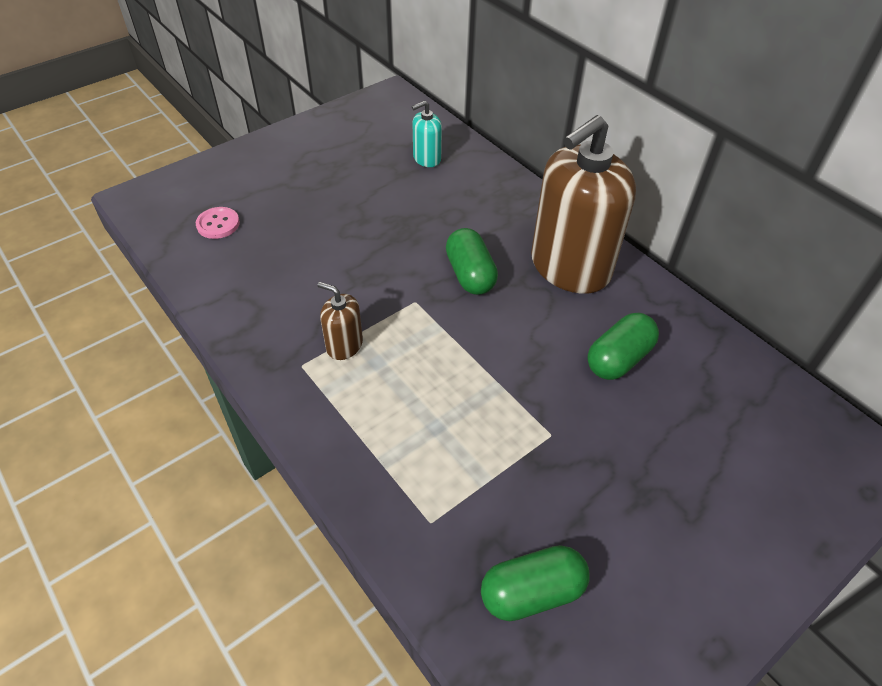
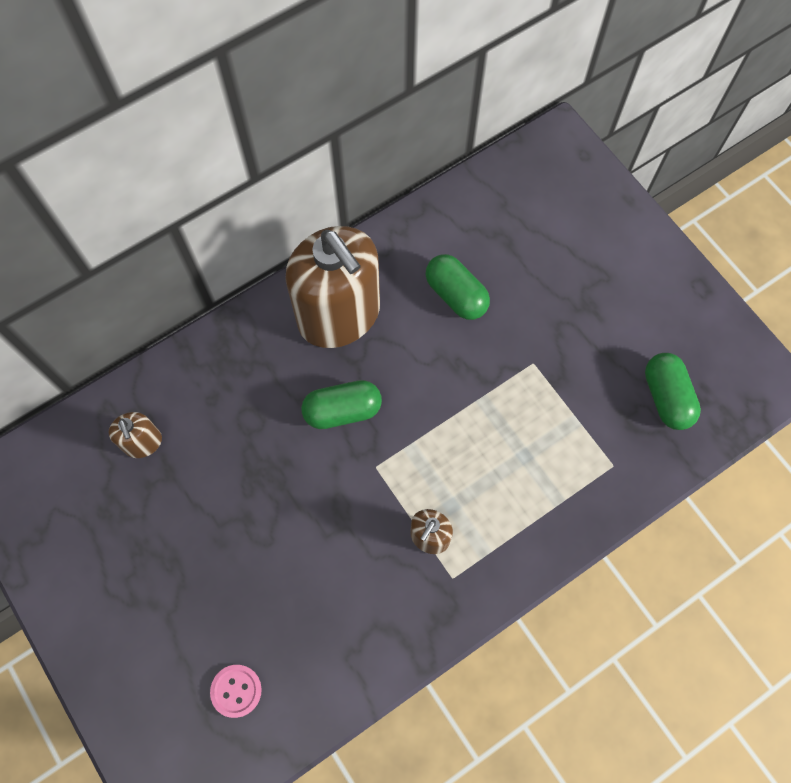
camera: 85 degrees left, 20 degrees up
turquoise soap dispenser [412,100,442,167] -> brown soap dispenser [109,412,162,458]

